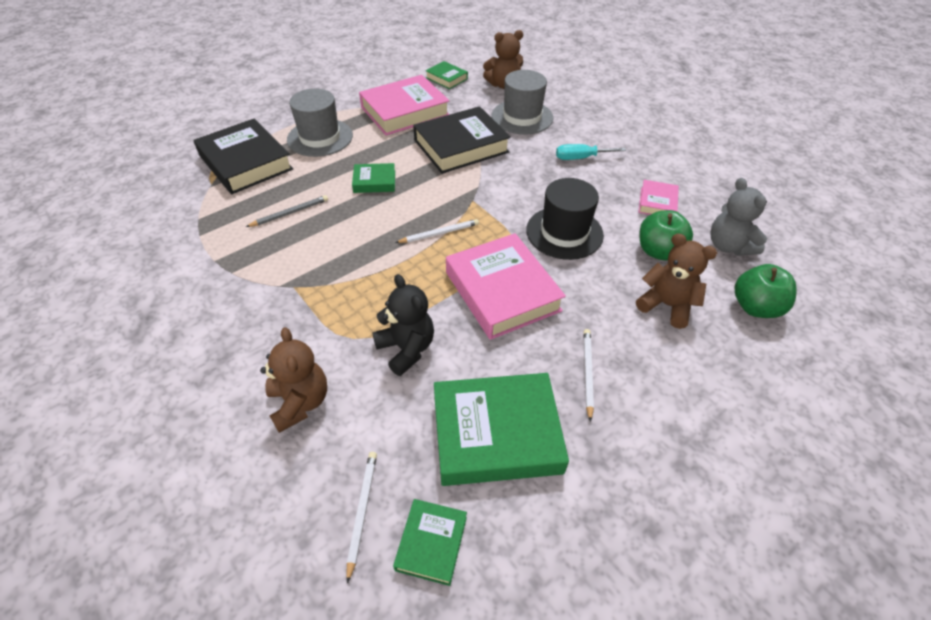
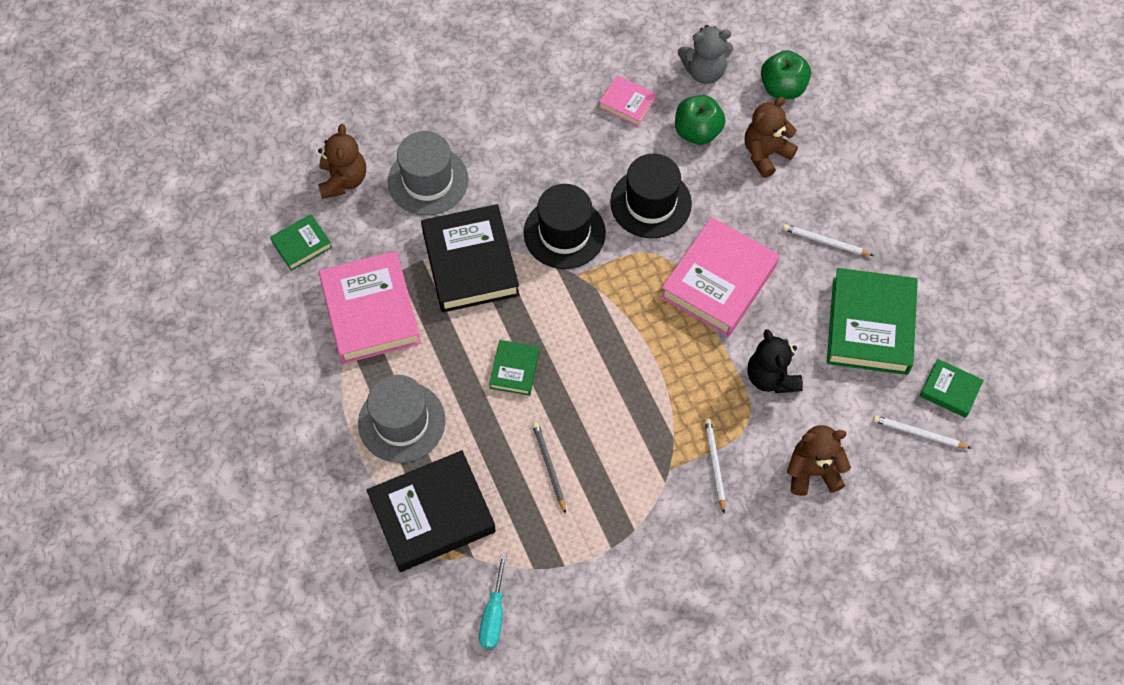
camera: 75 degrees left, 15 degrees up
black teddy bear [372,274,434,376] -> black teddy bear turned 90 degrees counterclockwise [748,329,803,393]
white pencil [395,219,479,243] -> white pencil moved to [705,418,725,513]
pink book [446,233,566,340] -> pink book turned 45 degrees counterclockwise [661,217,779,337]
turquoise screwdriver [556,144,626,160] -> turquoise screwdriver moved to [479,554,507,649]
none -> black hat [524,184,606,269]

